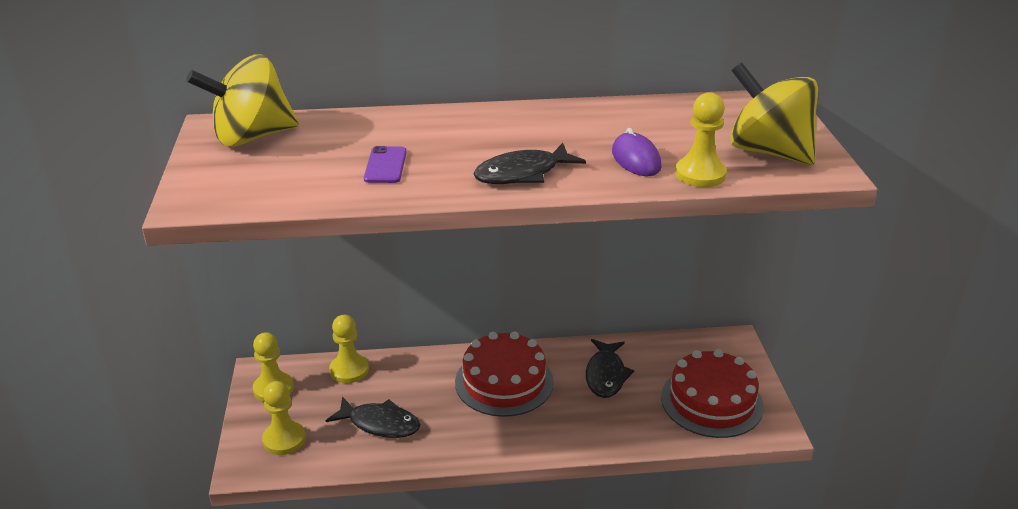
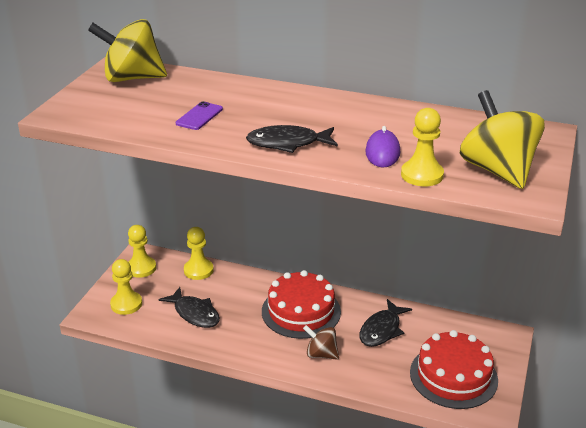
camera: 25 degrees right, 0 degrees up
none -> brown spinning top [303,325,339,360]

